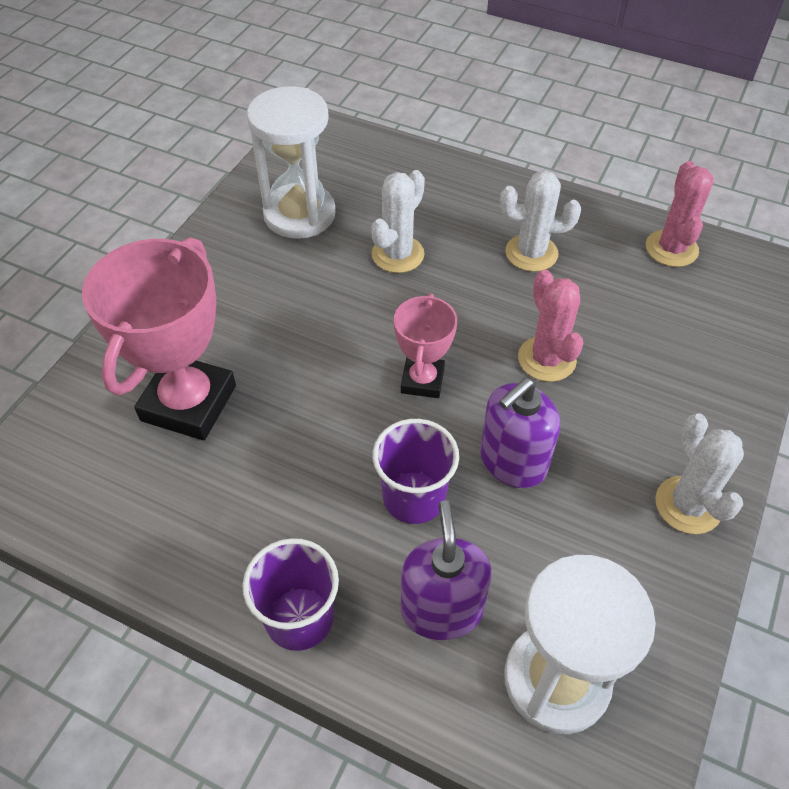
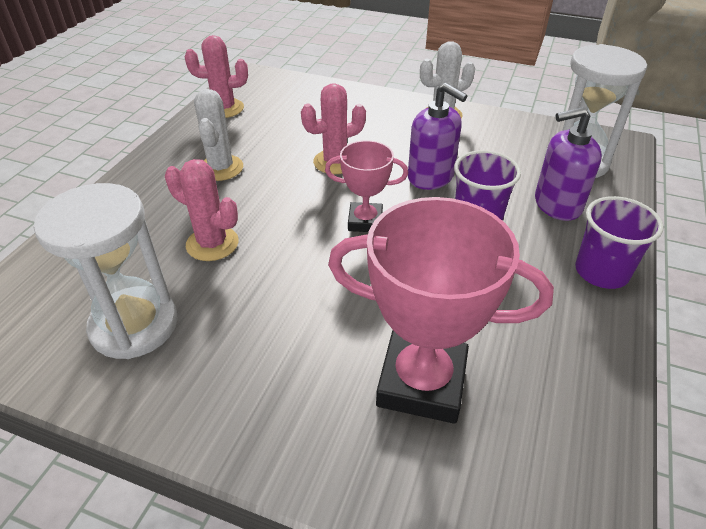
camera: 95 degrees left, 10 degrees down
white cactus [371,170,425,273] -> pink cactus [165,159,239,261]

